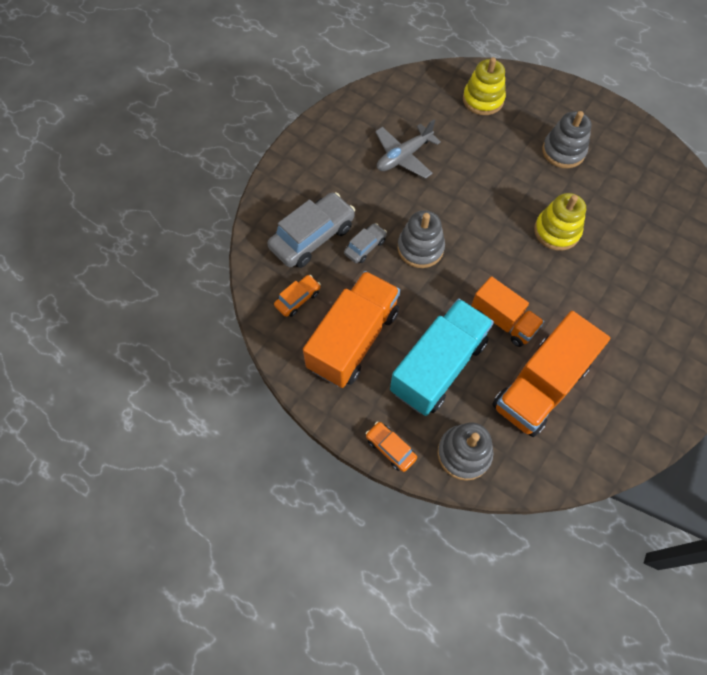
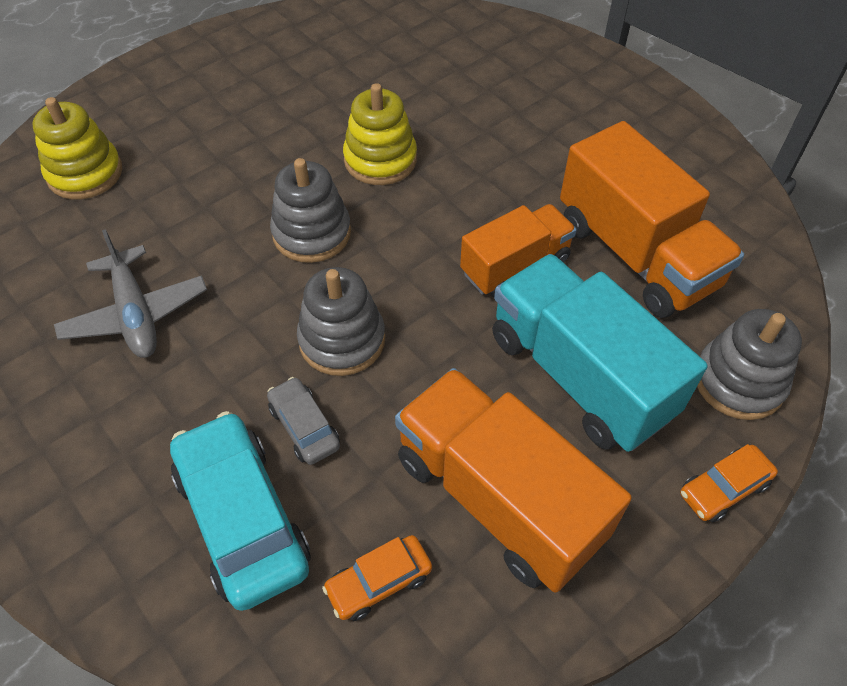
camera: 75 degrees left, 10 degrees down
grey car [268,192,355,268] -> turquoise car [170,411,311,611]
orange car [274,275,321,317] -> orange car turned 90 degrees counterclockwise [322,535,432,621]
grey stacking toy [542,111,591,168] -> grey stacking toy moved to [270,158,351,263]

